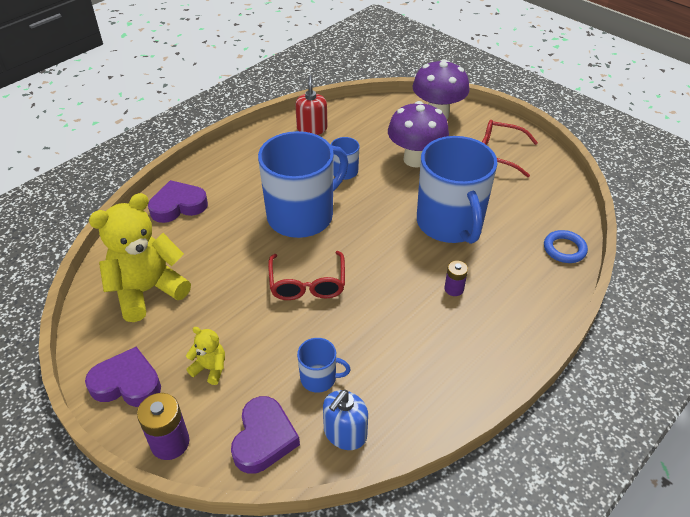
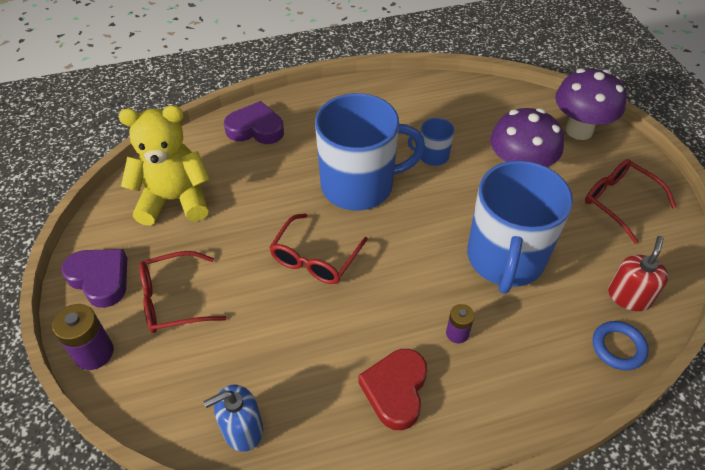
camera: 30 degrees right, 5 degrees up
yellow teddy bear [186,327,225,385] -> red glasses [139,251,226,333]
purple heart [231,396,300,474] -> none
red soap dispenser [295,75,327,135] -> red soap dispenser moved to [608,236,668,311]
blue mug [297,338,351,393] -> none
none -> red heart [358,349,427,430]

